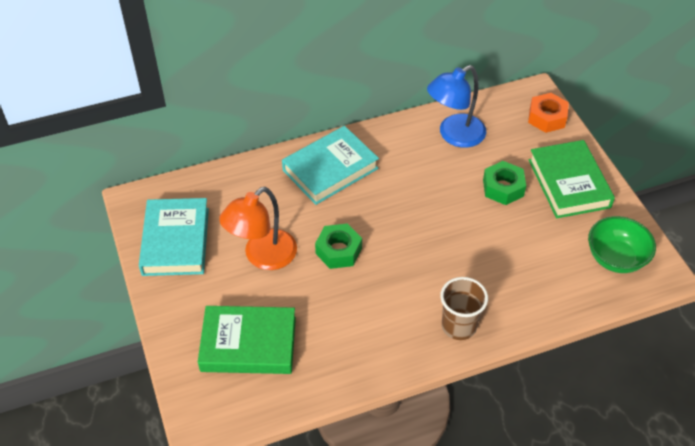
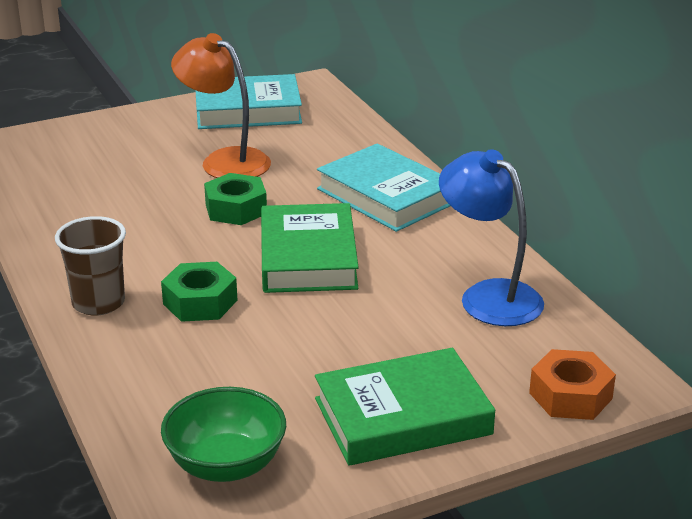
camera: 85 degrees right, 20 degrees down
green book [198,306,296,374] -> green book moved to [261,203,359,293]
green nut [483,161,526,205] -> green nut moved to [161,262,238,322]

